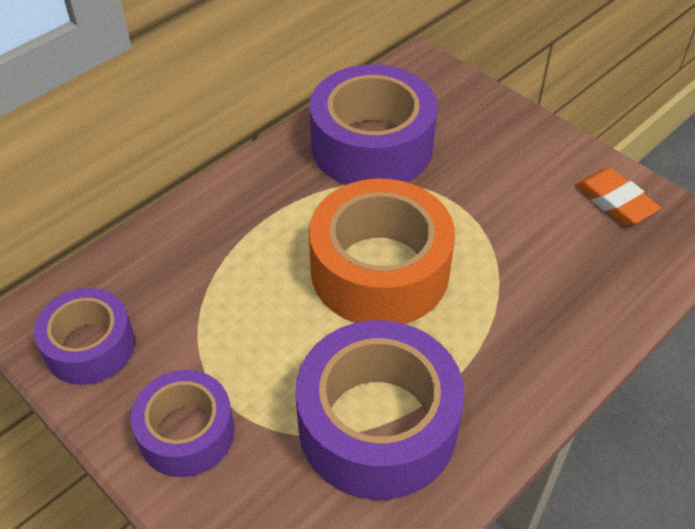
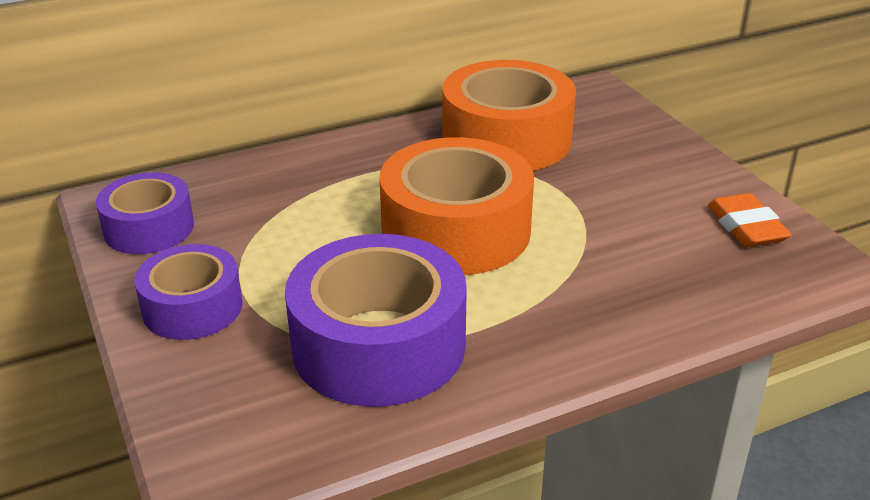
camera: 20 degrees right, 15 degrees down
purple tape [310,64,438,185] -> orange tape [442,60,576,171]

